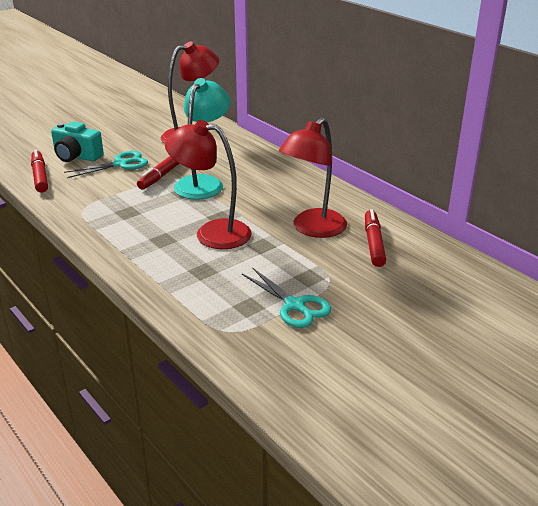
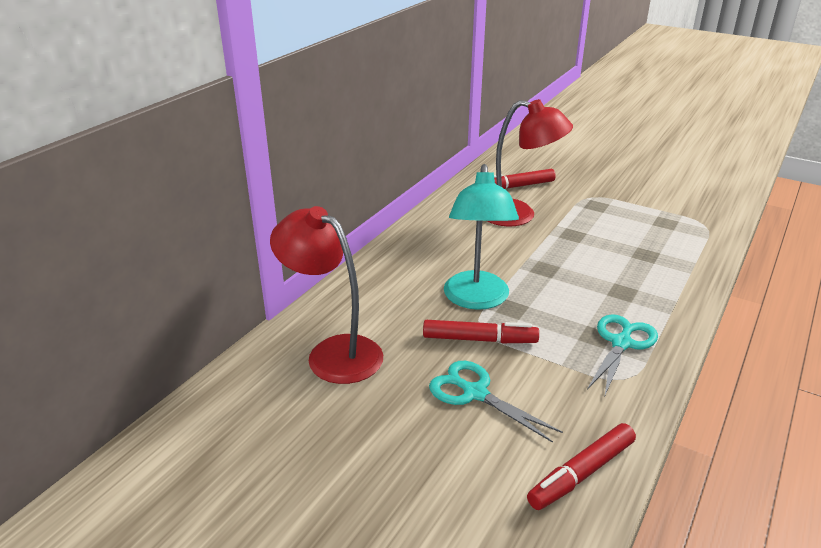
camera: 110 degrees left, 0 degrees up
turquoise camera [51,121,104,162] -> none
red lamp [165,120,252,249] -> none
turquoise lamp [174,78,230,199] -> turquoise lamp turned 90 degrees counterclockwise [444,164,519,310]
turquoise scissors [242,267,331,328] -> turquoise scissors moved to [587,314,658,397]

